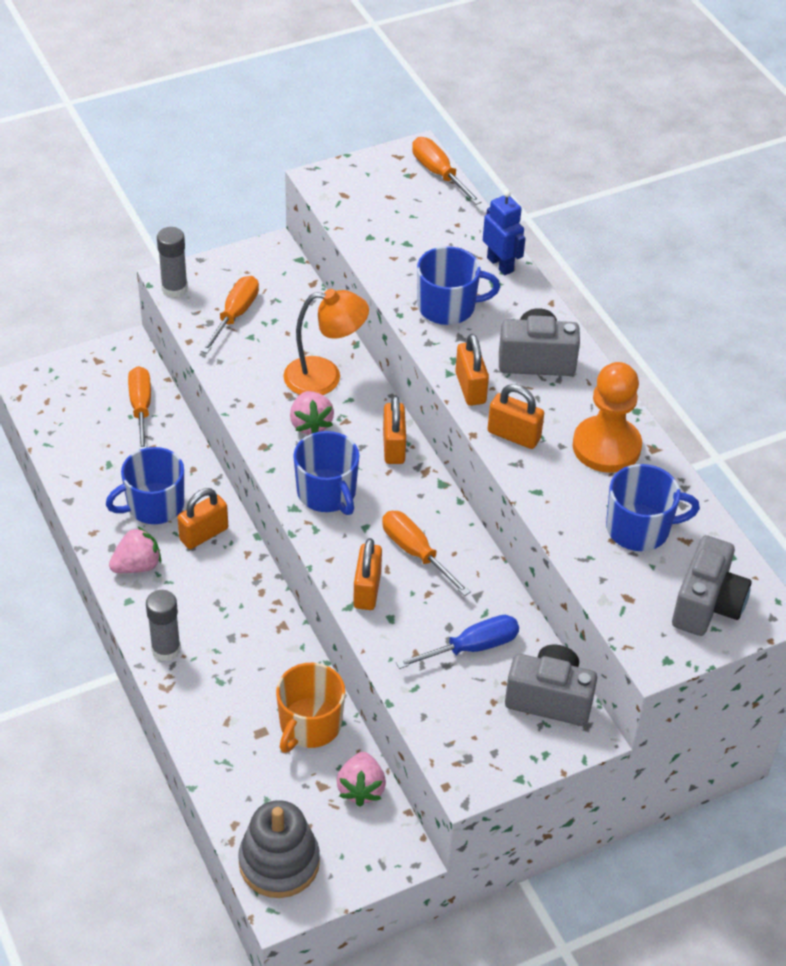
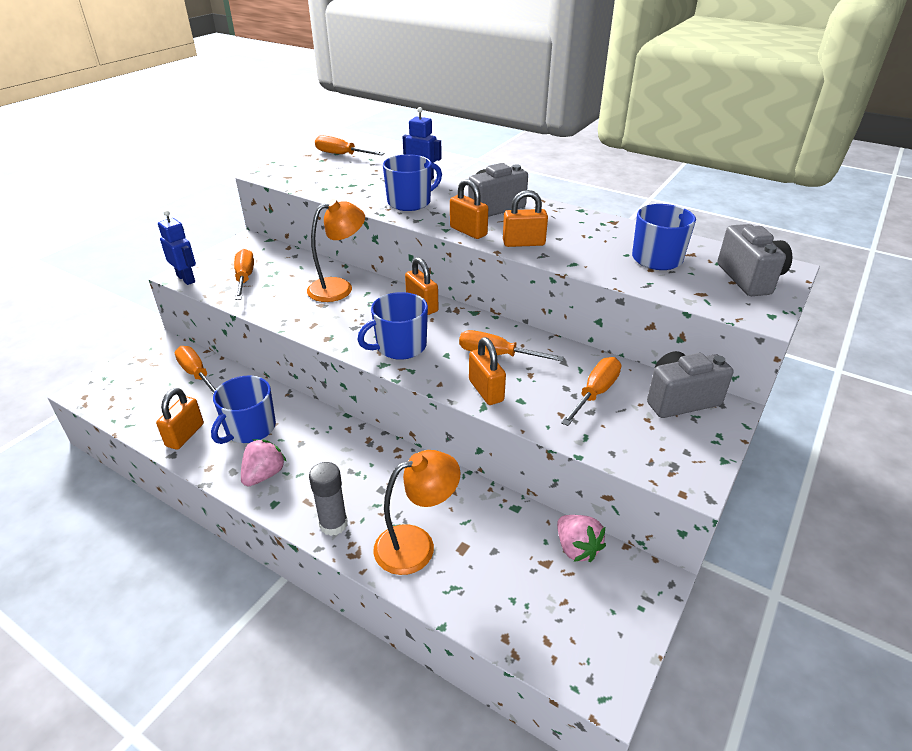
camera: 30 degrees left, 10 degrees down
grey glue stick [157,227,188,298] -> blue robot [158,210,196,285]
orange padlock [177,488,228,549] -> orange padlock moved to [156,388,204,450]
grey stacking toy [238,800,320,898] -> none
orange mug [276,663,345,753] -> none
pink strawberry [290,391,334,434] -> none
blue mug [293,431,359,515] -> blue mug turned 120 degrees clockwise [357,292,428,360]
blue screwdriver [396,615,519,669] -> orange screwdriver [561,357,621,426]
orange pawn [573,362,642,473] -> none
none -> orange lamp [373,450,461,575]

